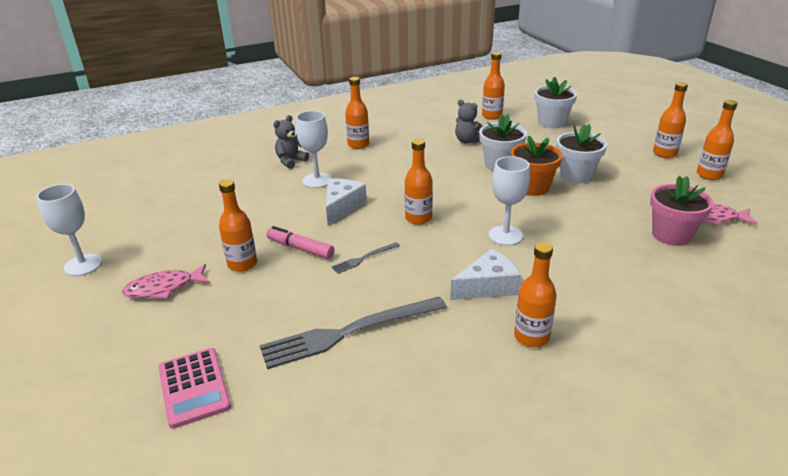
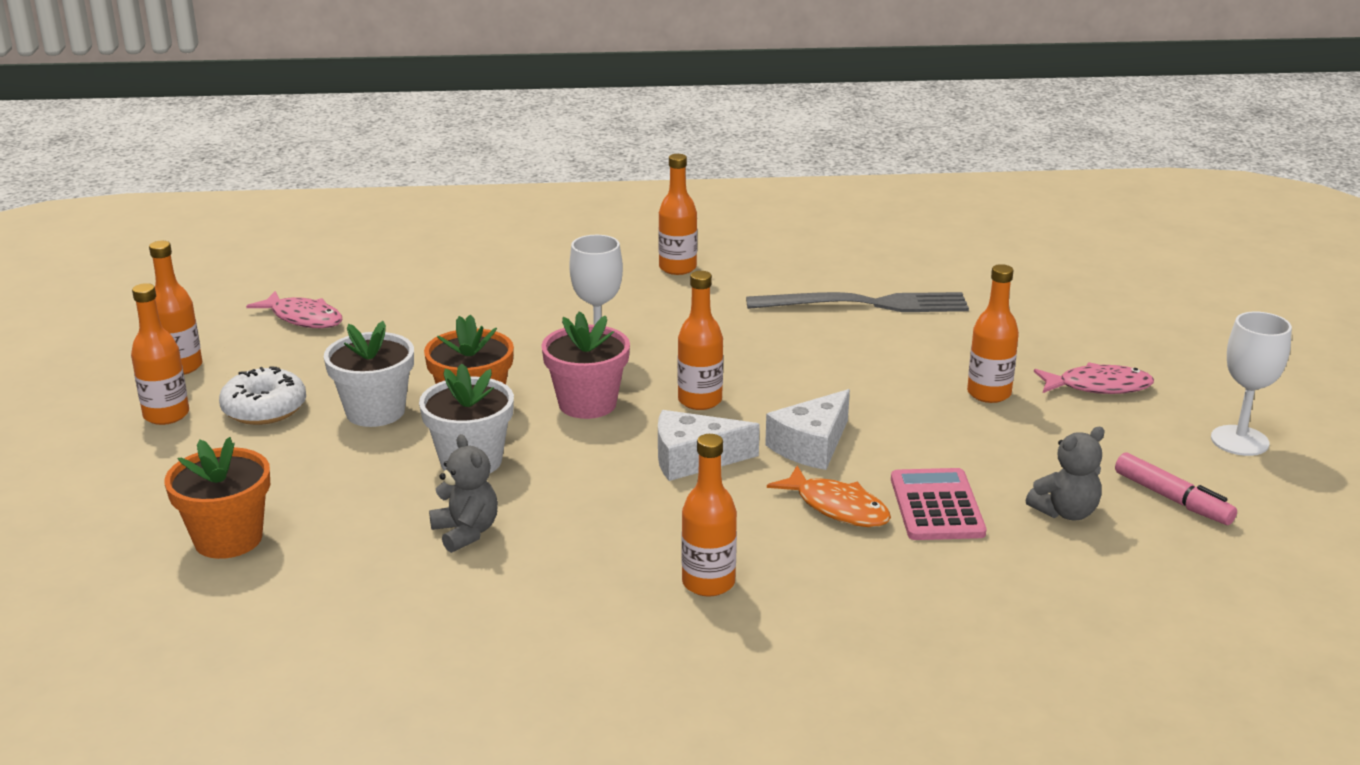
camera: 160 degrees left, 5 degrees down
pink calculator [158,348,231,429] -> pink calculator moved to [891,468,986,540]
pink marker [266,226,334,259] -> pink marker moved to [1115,452,1237,525]
grey teddy bear [273,115,309,169] -> grey teddy bear moved to [1026,427,1105,520]
white goblet [296,111,331,188] -> orange fish [767,466,891,527]
grey fork [332,242,400,274] -> none
white cheese [450,249,521,300] -> white cheese moved to [658,410,760,481]
orange bottle [482,52,505,120] -> none
white flower pot [535,76,577,128] -> orange flower pot [164,437,270,559]
pink flower pot [650,176,713,246] -> pink flower pot moved to [541,311,630,419]
none -> white donut [219,366,306,425]

